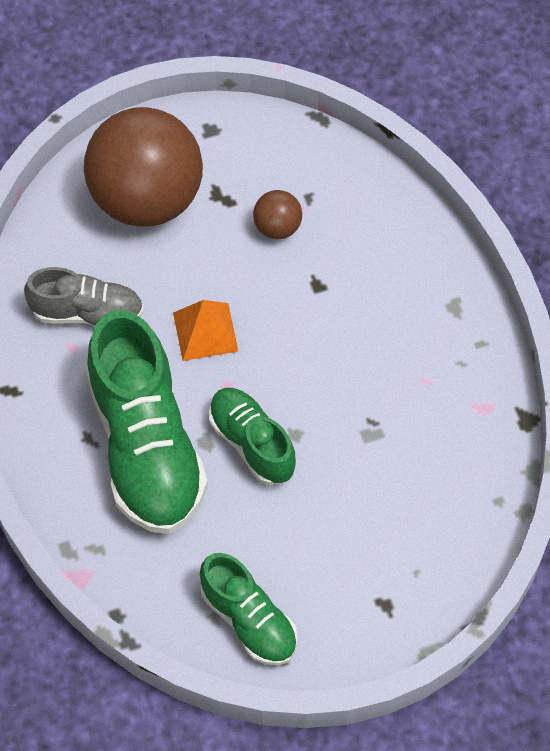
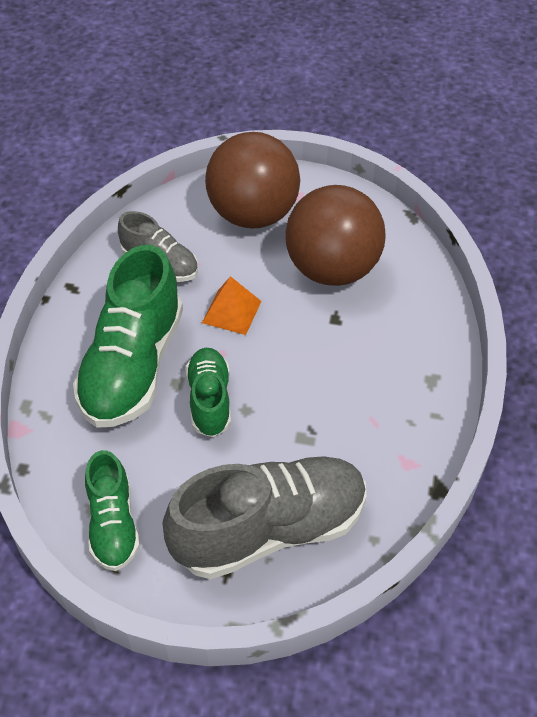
camera: 30 degrees right, 10 degrees down
brown ball [253,190,302,239] -> brown ball [285,185,386,286], size x2.40
none -> grey shoe [162,456,366,579]

